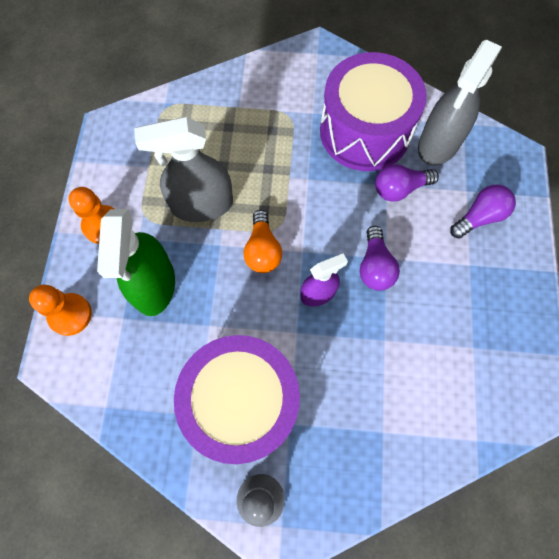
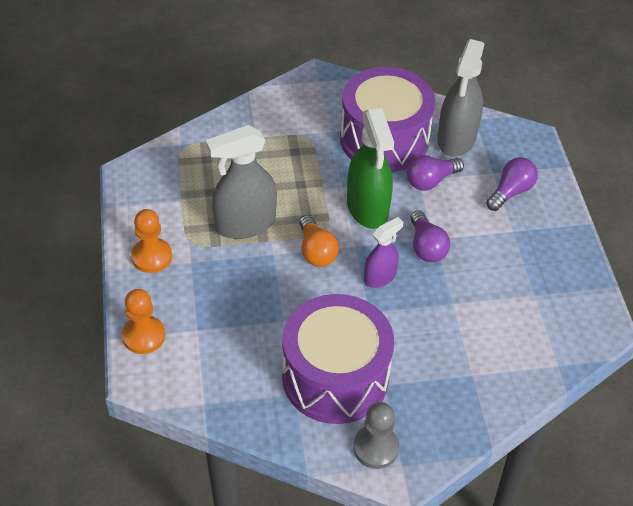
camera: 15 degrees left, 20 degrees down
green spray bottle [97,209,175,316] -> green spray bottle moved to [347,108,394,229]

